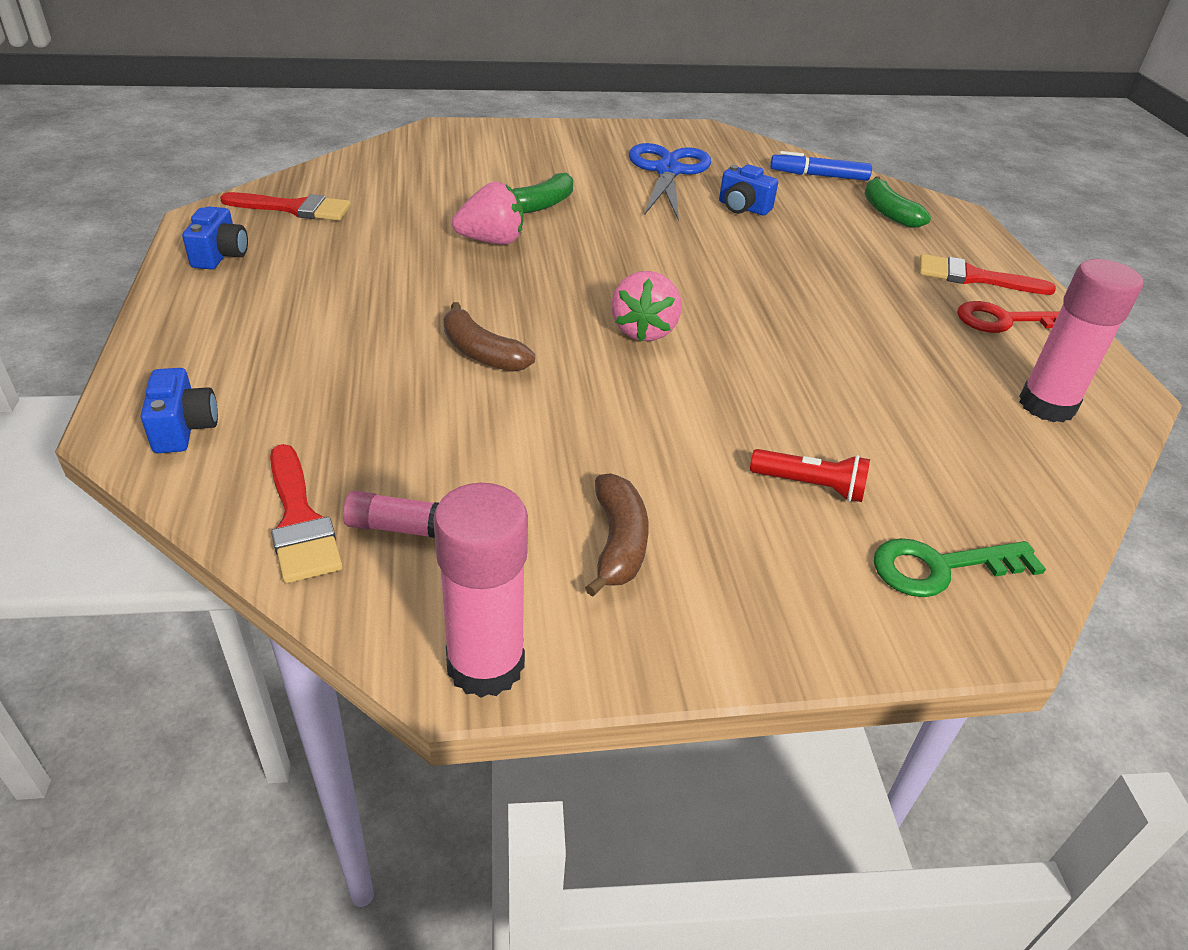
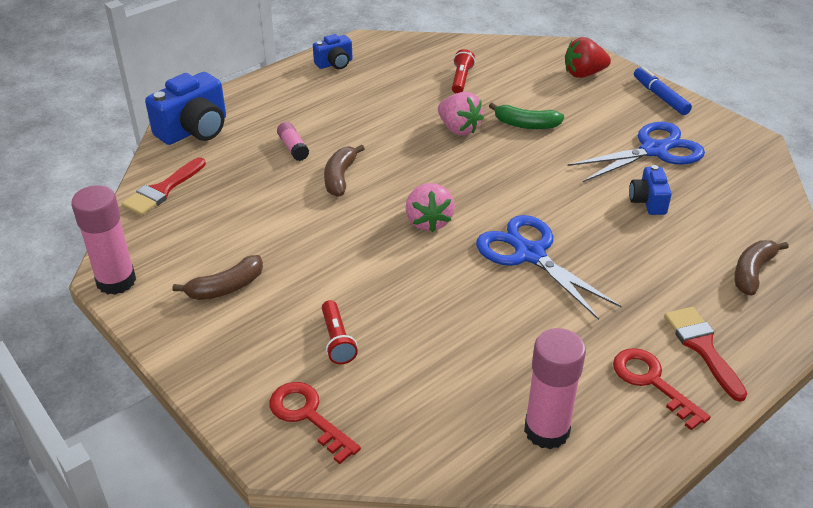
camera: 60 degrees right, 0 degrees up
blue camera [141,368,218,453] -> blue camera [145,72,226,145], size x1.77
red brush [220,192,351,221] -> none
pink glue stick [343,490,439,538] -> pink glue stick moved to [277,122,309,161]
pink strawberry [611,271,682,342] -> pink strawberry turned 75 degrees counterclockwise [405,183,455,232]
blue marker [770,151,872,181] -> blue marker moved to [634,67,692,115]
green banana [864,176,931,228] -> brown banana [734,240,789,296]
green key [874,538,1046,597] -> red key [269,382,361,464]
none -> red flashlight [452,49,475,94]
none -> blue scissors [476,215,622,320]
none -> red strawberry [565,37,611,78]

